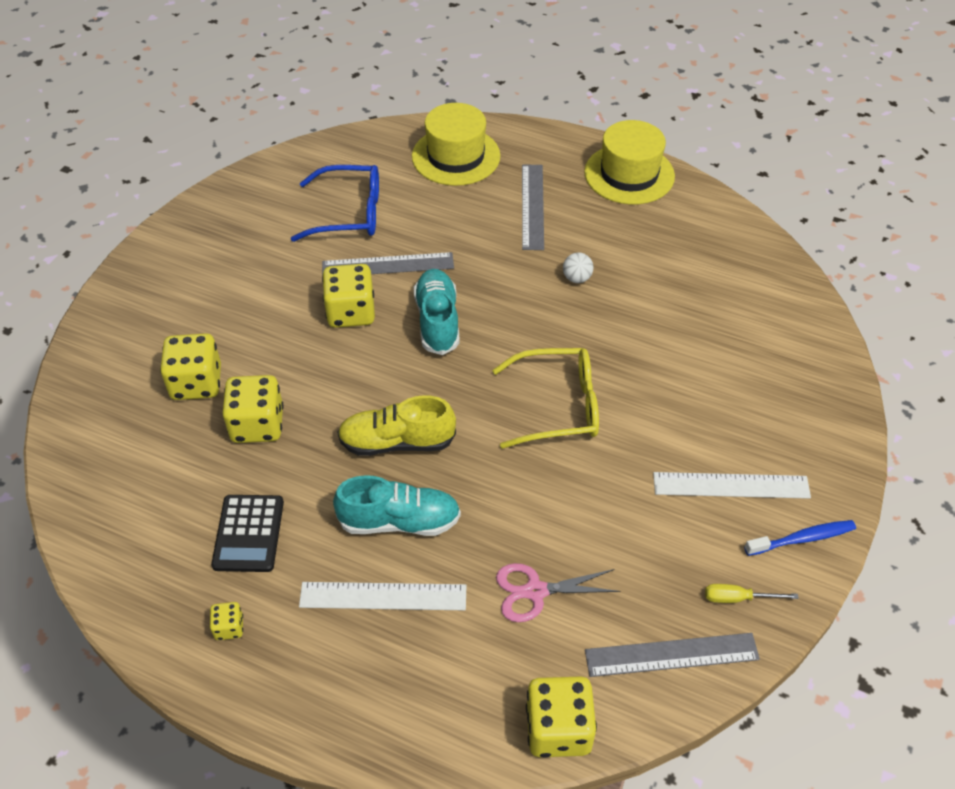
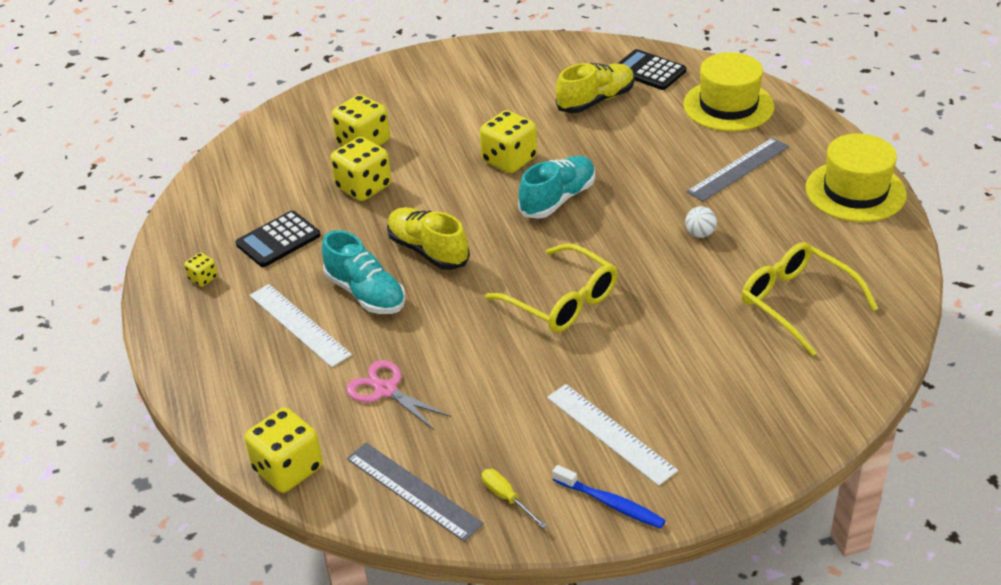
camera: 50 degrees right, 10 degrees down
blue glasses [291,165,379,242] -> yellow shoe [556,63,634,113]
grey ruler [322,252,454,276] -> none
none -> black calculator [617,49,686,90]
none -> yellow glasses [741,242,878,356]

